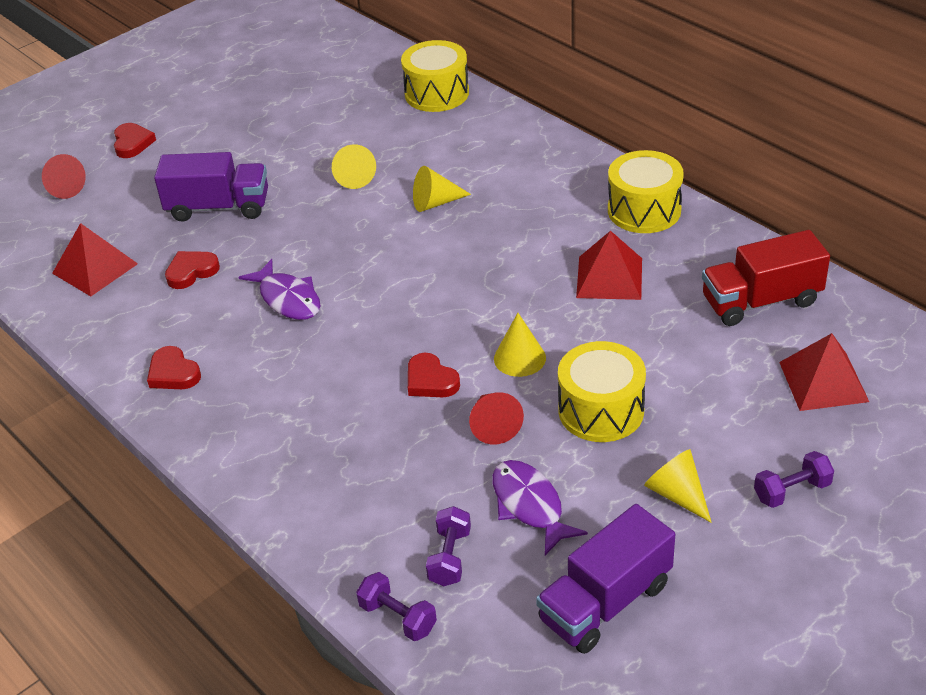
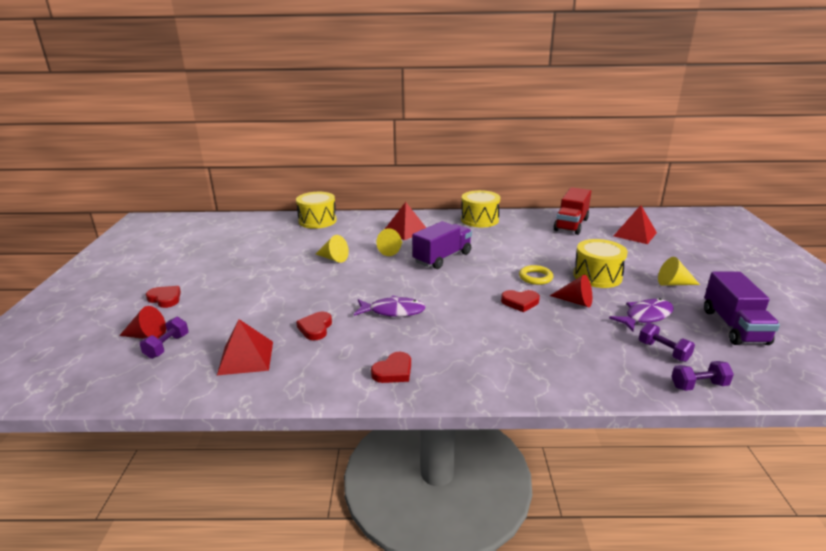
camera: 50 degrees left, 15 degrees down
red heart [147,346,201,389] -> red heart turned 45 degrees counterclockwise [371,352,411,383]
purple truck [154,152,268,222] -> purple truck moved to [412,221,472,269]
purple fish [492,460,588,555] -> purple fish turned 135 degrees clockwise [609,298,674,332]
yellow cone [494,313,546,377] -> yellow ring [519,265,553,285]
red pyramid [576,231,642,300] -> red pyramid moved to [385,202,426,240]
purple dumbbell [754,451,834,508] -> purple dumbbell moved to [140,317,189,359]

